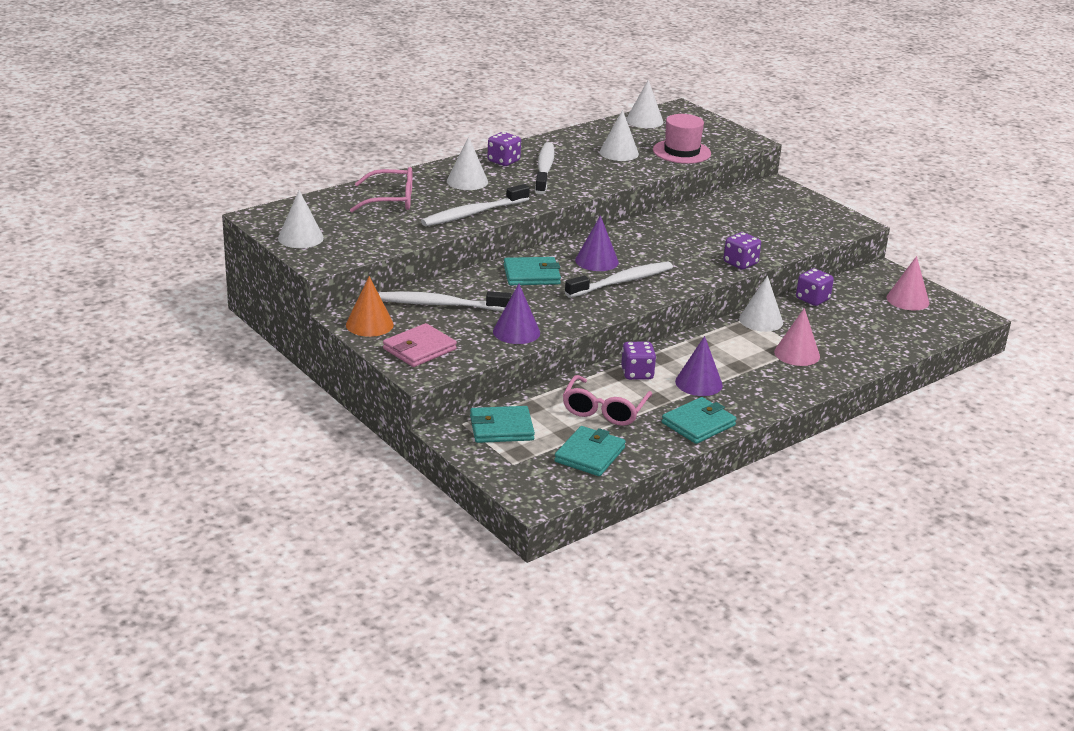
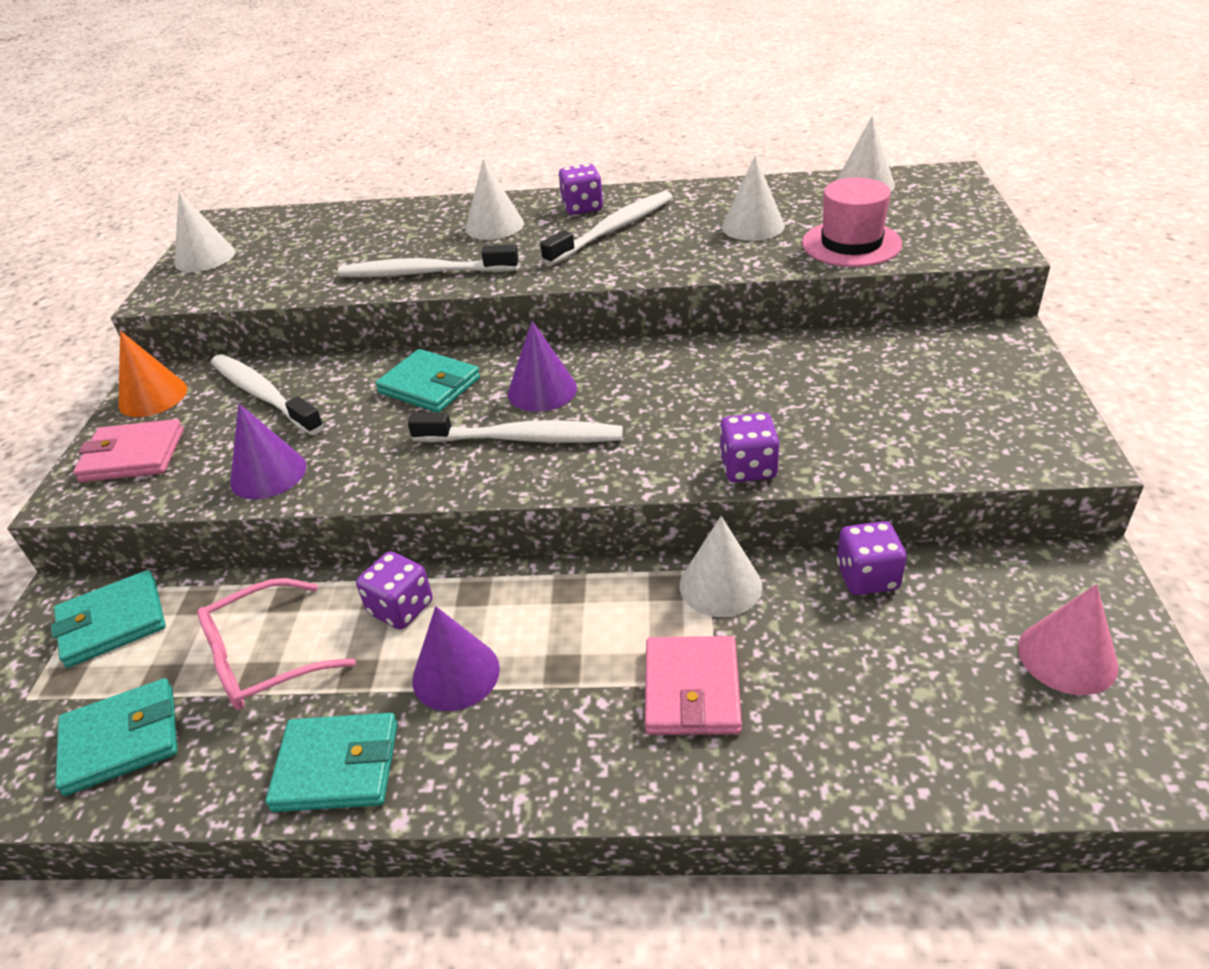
camera: 45 degrees right, 10 degrees up
pink glasses [350,167,412,212] -> none
turquoise wallet [470,406,535,443] -> turquoise wallet turned 60 degrees counterclockwise [51,570,166,668]
pink cone [774,308,820,366] -> pink wallet [645,636,742,735]

